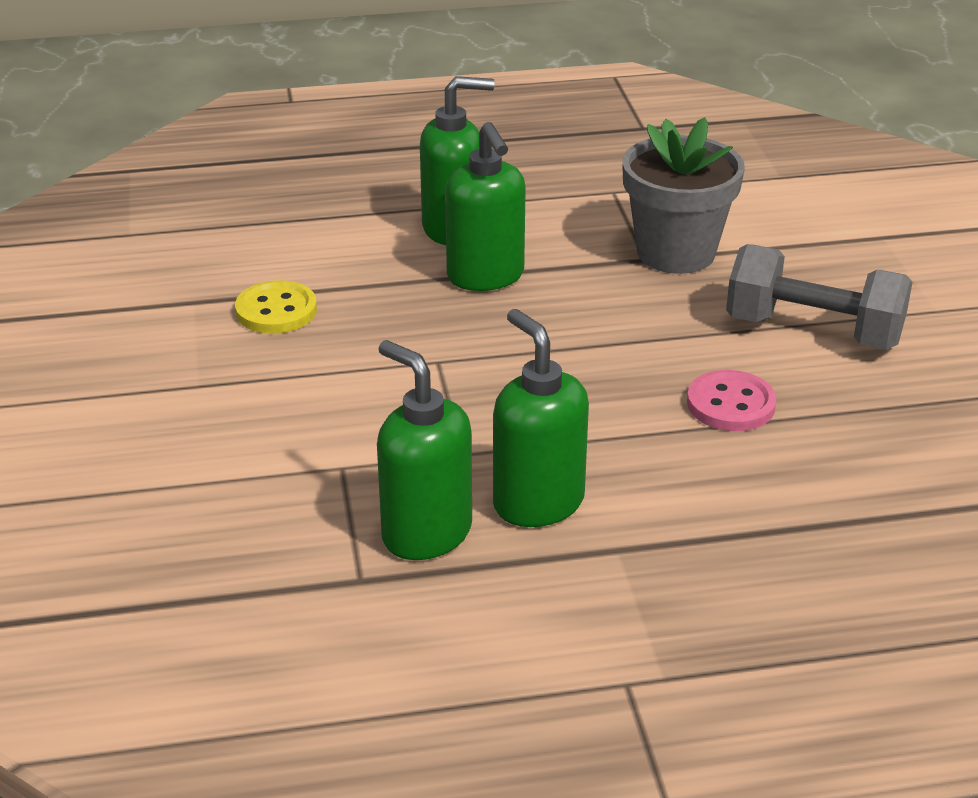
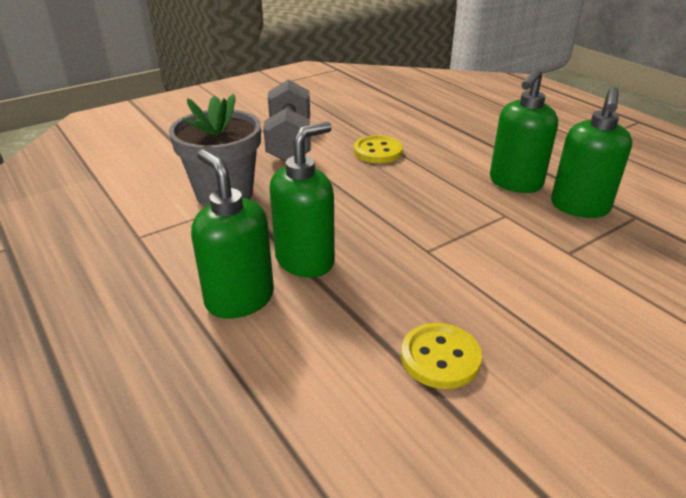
camera: 115 degrees left, 0 degrees up
pink button [687,370,776,431] -> yellow button [354,135,403,163]

